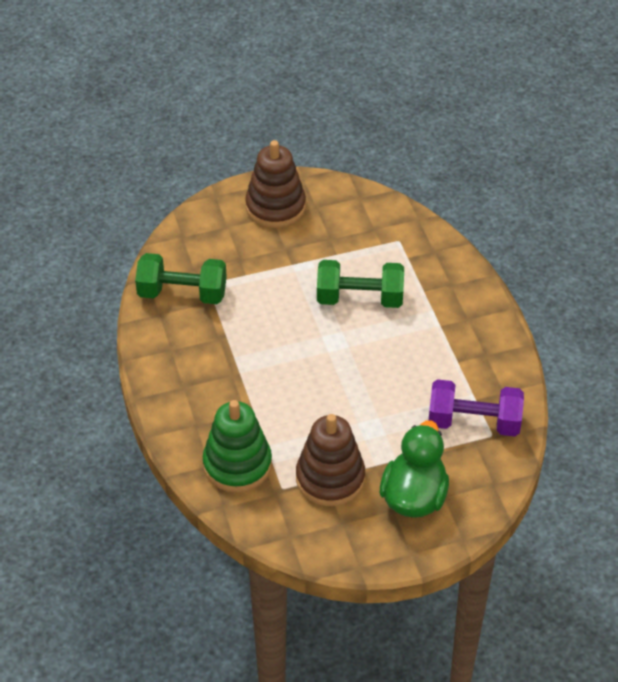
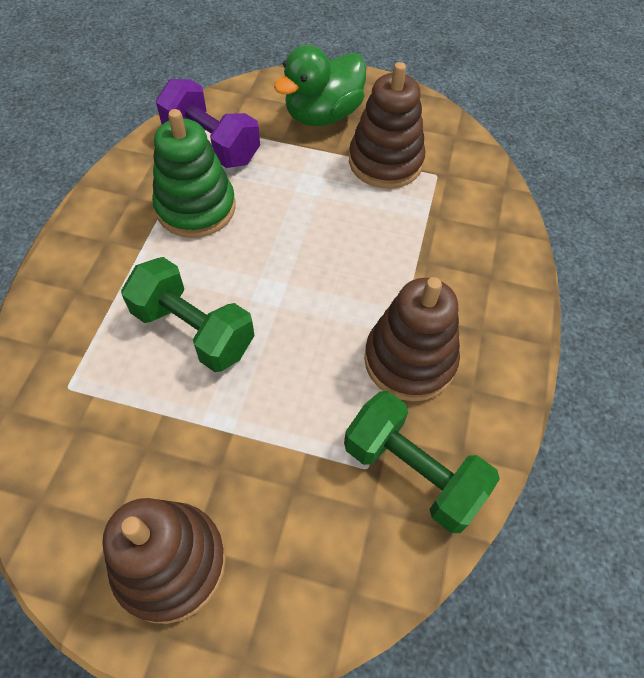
camera: 150 degrees left, 10 degrees up
green stacking toy [203,400,272,492] -> green stacking toy moved to [152,109,236,238]
none -> brown stacking toy [364,277,460,401]

